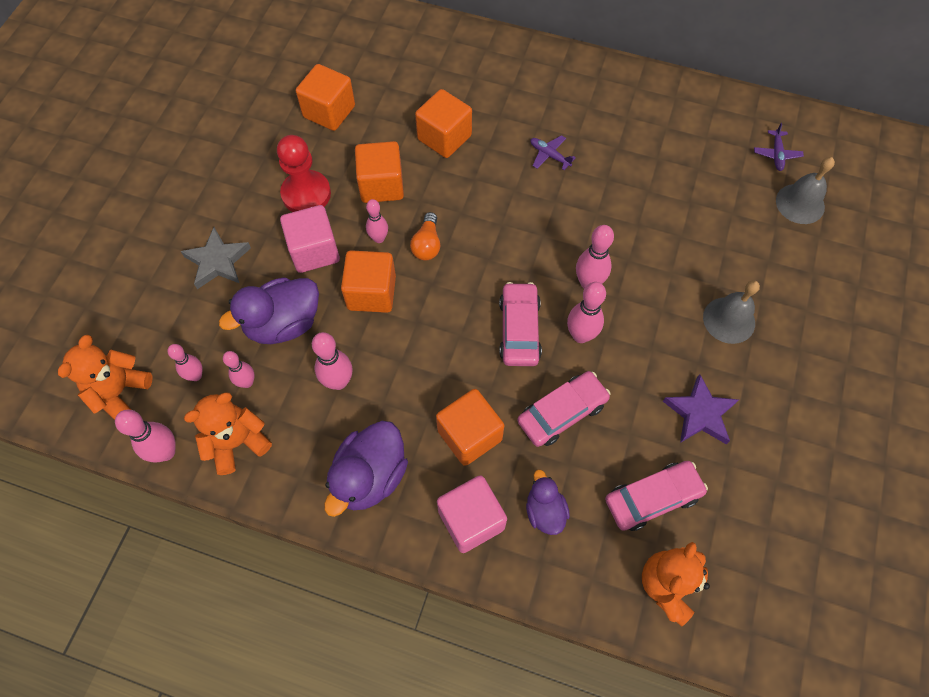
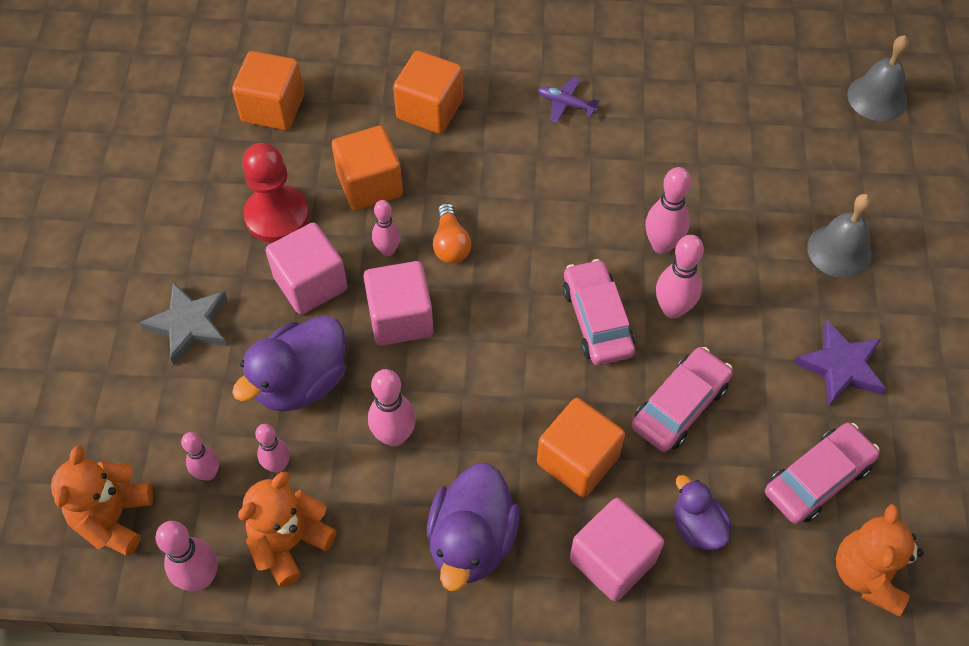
camera: 15 degrees left, 5 degrees down
orange cube [341,250,396,313] -> pink cube [363,261,434,346]
purple plane [754,123,804,171] -> none

